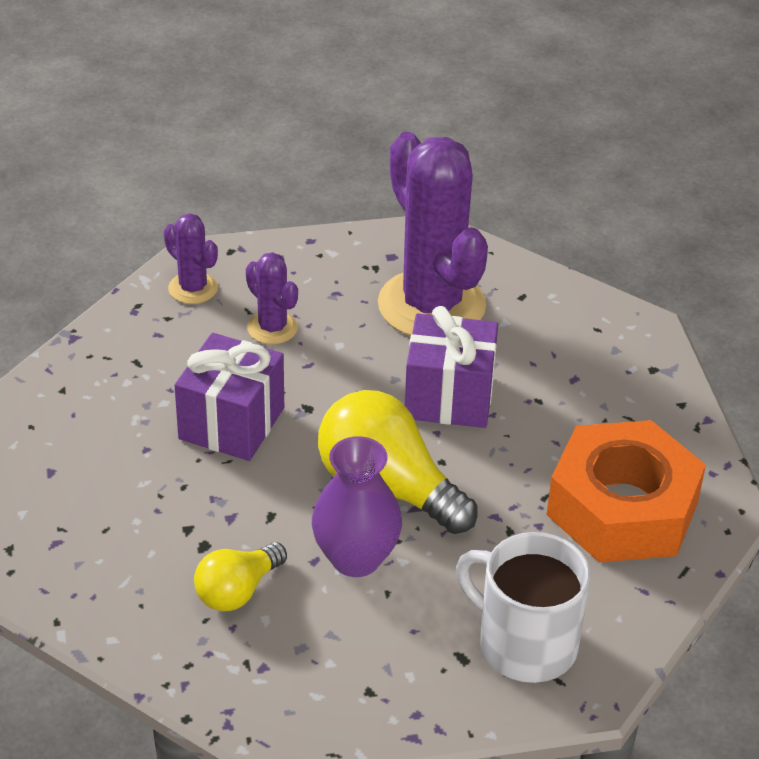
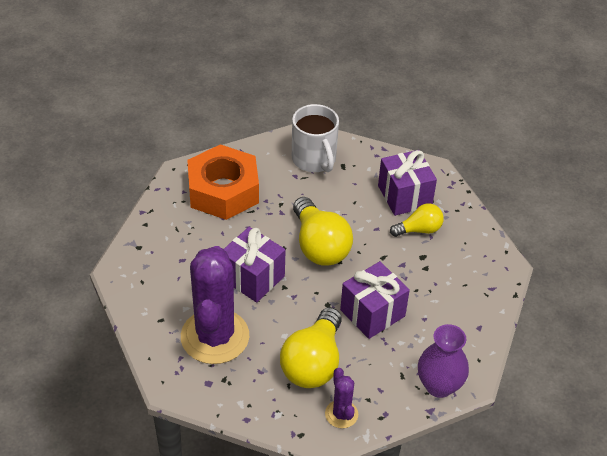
camera: 150 degrees left, 5 degrees up
purple cactus [246,252,298,344] -> yellow light bulb [280,307,342,388]
purple vase [312,436,402,577] -> purple vase moved to [418,324,469,398]
none -> purple gift [378,150,437,216]

